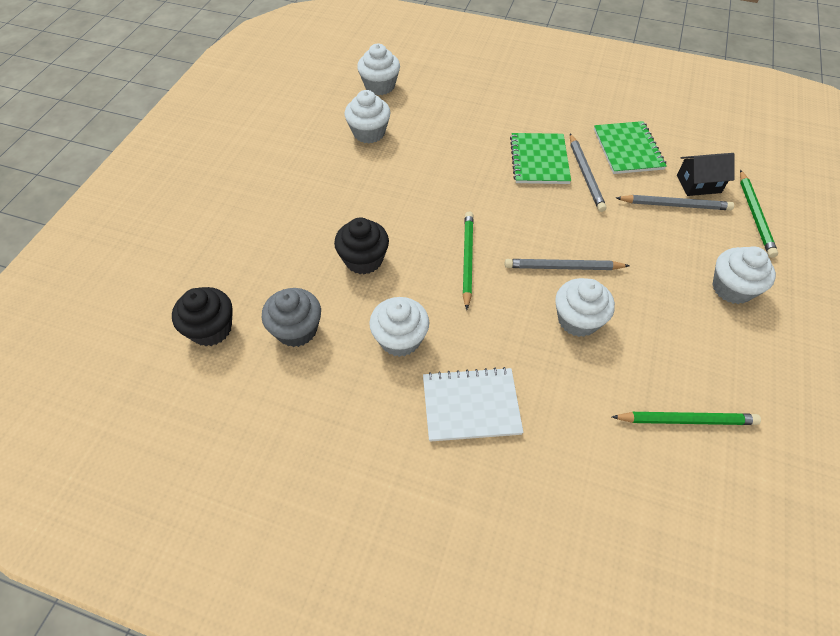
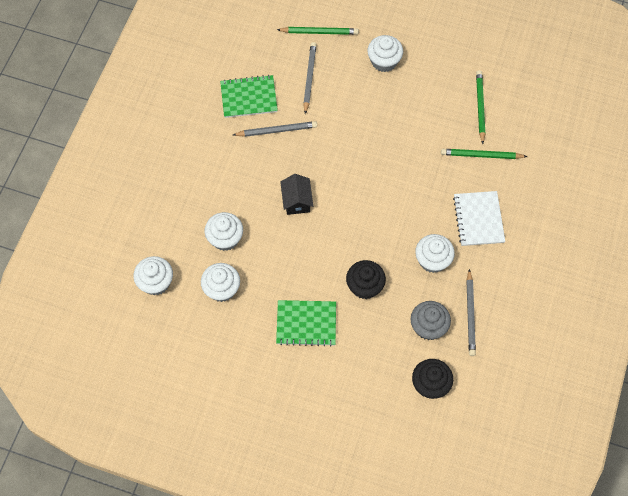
camera: 90 degrees left, 10 degrees up
green pencil [463,211,474,310] -> green pencil moved to [441,149,528,159]
grey pencil [505,259,630,270] -> grey pencil moved to [466,269,476,356]
green notebook [510,133,571,184] -> green notebook moved to [276,300,336,347]
white cupcake [555,278,615,337] -> white cupcake moved to [205,212,243,251]
black house [677,153,734,196] -> black house moved to [280,174,313,215]

